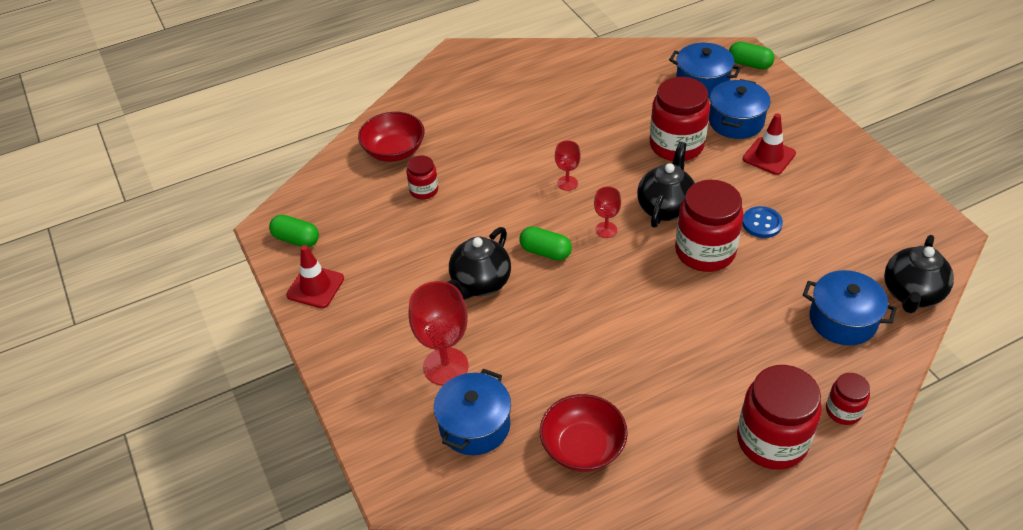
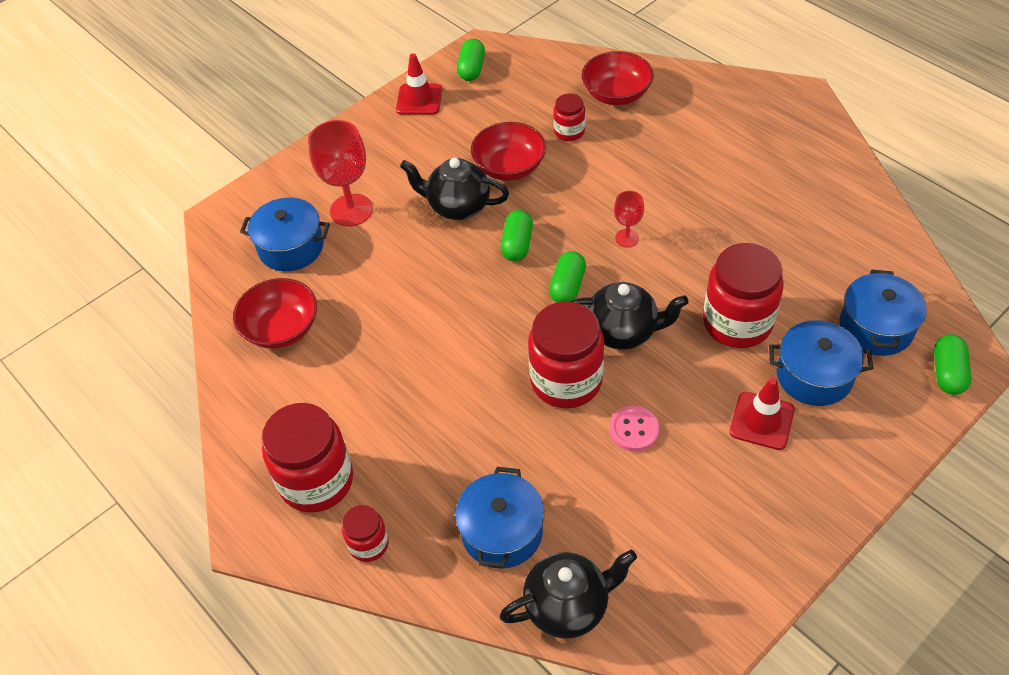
camera: 75 degrees right, 5 degrees up
red goblet [594,186,621,238] -> green capsule [549,251,586,303]
blue button [742,206,783,238] -> pink button [609,406,659,451]
black teapot [884,235,954,313] -> black teapot turned 150 degrees clockwise [499,550,637,639]
none -> red bowl [471,122,546,181]

